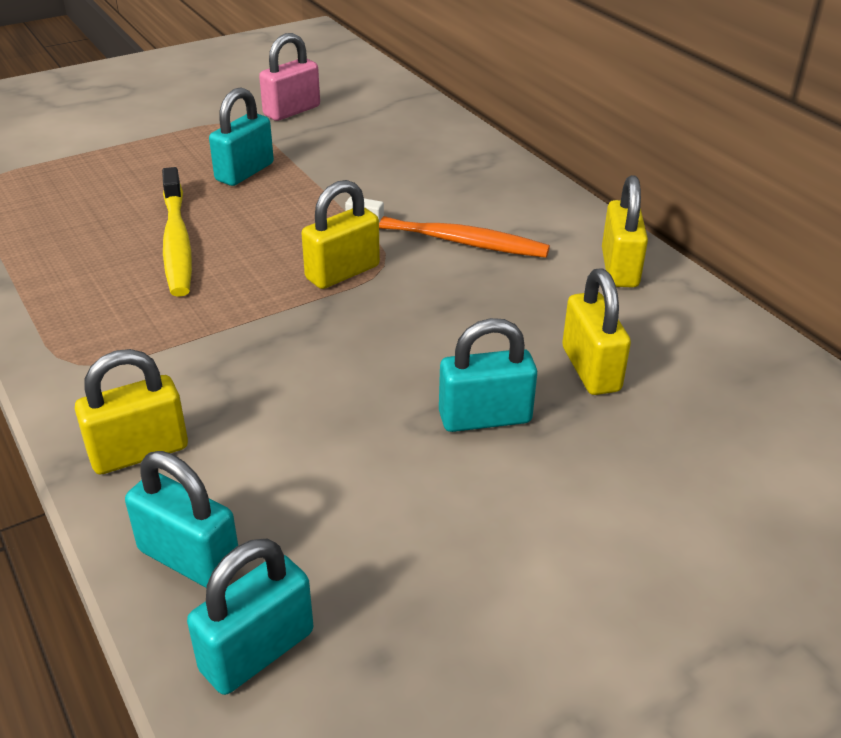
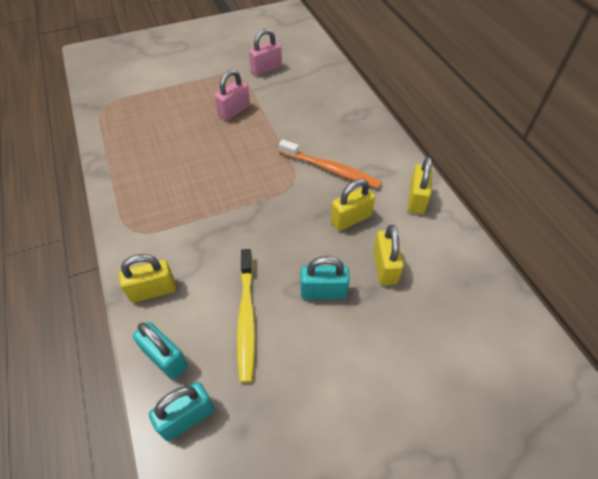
camera: 10 degrees right, 15 degrees up
yellow toothbrush [162,167,192,297] -> yellow toothbrush moved to [237,249,256,383]
turquoise padlock [209,87,274,186] -> pink padlock [215,70,250,121]
yellow padlock [301,180,380,289] -> yellow padlock moved to [331,179,375,231]

